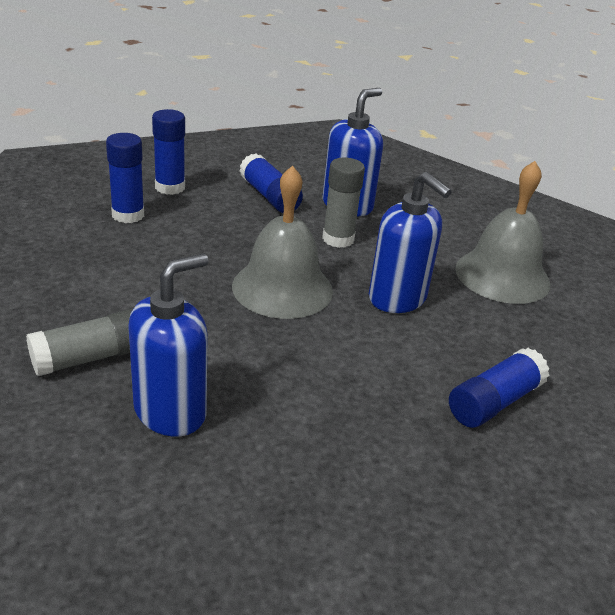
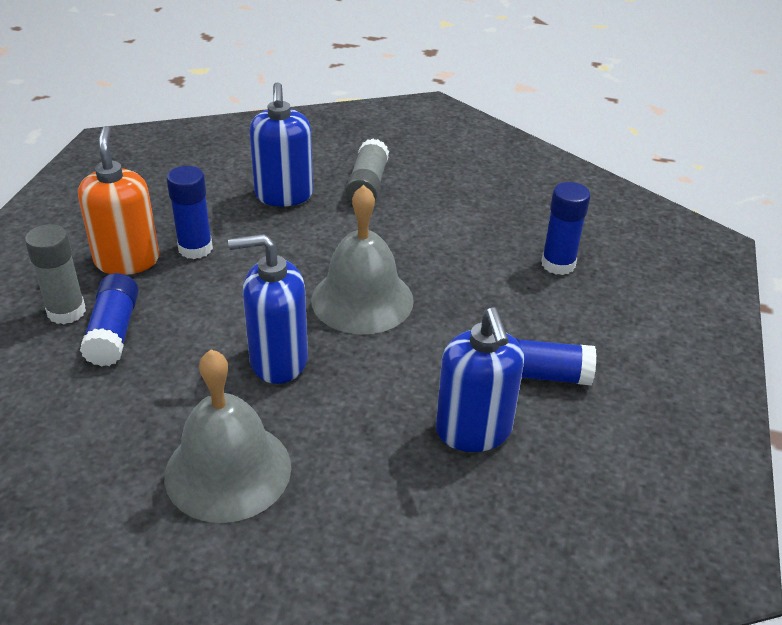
camera: 130 degrees right, 5 degrees up
blue glue stick [152,109,185,195] -> blue glue stick moved to [167,166,213,259]
grey glue stick [322,158,365,248] -> grey glue stick moved to [25,224,86,324]
none -> orange soap dispenser [78,126,159,275]

